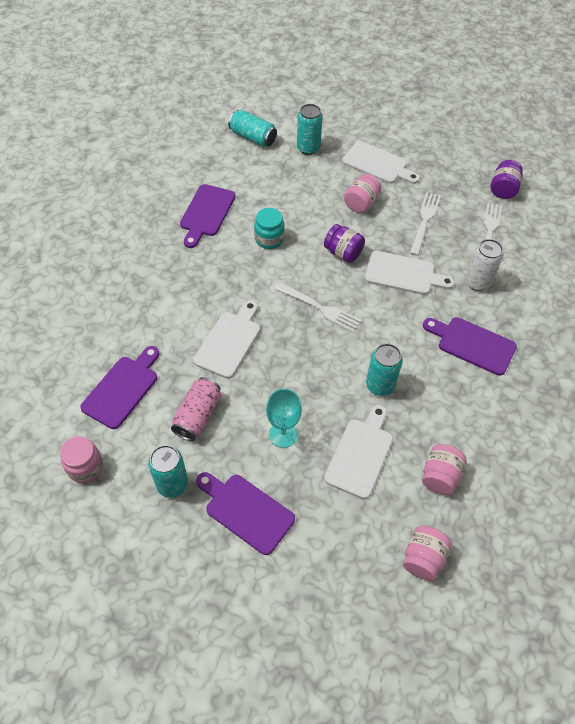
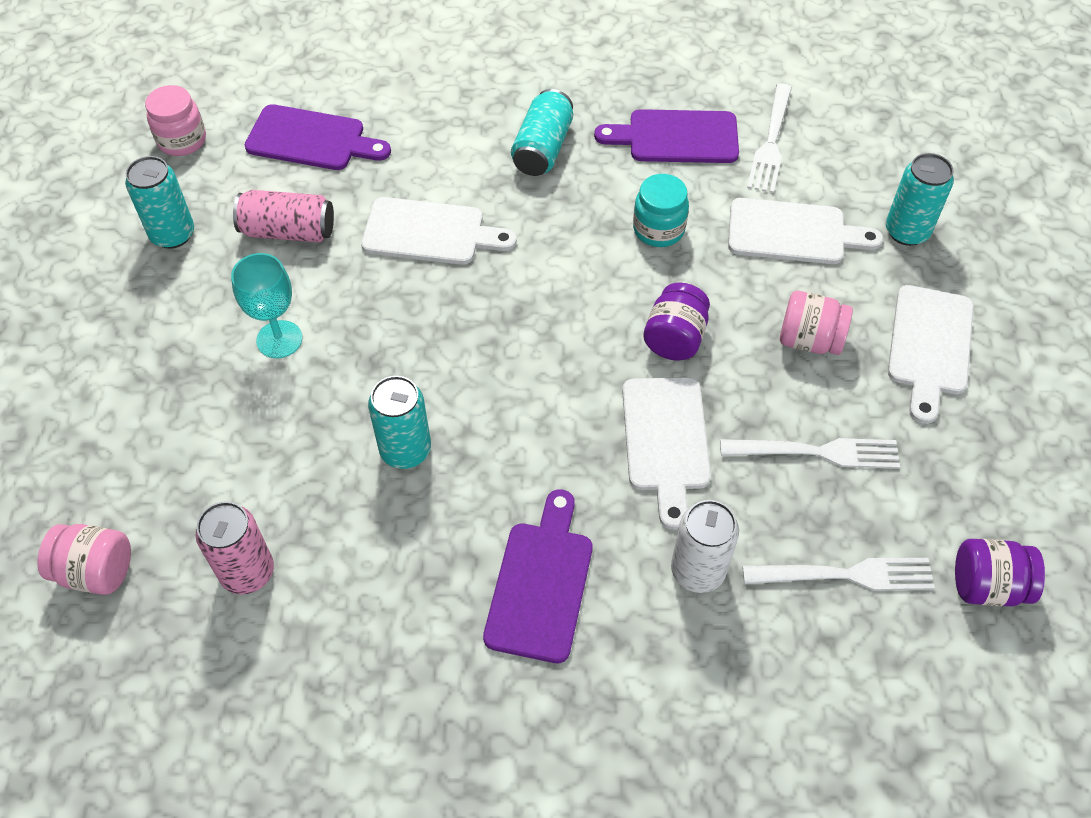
camera: 75 degrees right, 0 degrees up
purple cutting board [196,472,295,555] -> none
turquoise can [228,110,277,147] -> turquoise can moved to [511,89,573,176]
white fork [275,282,362,333] -> white fork moved to [747,83,792,193]
white cutting board [324,405,393,499] -> white cutting board moved to [728,198,883,264]
pink jar [422,444,467,495] -> pink can [195,501,274,595]

